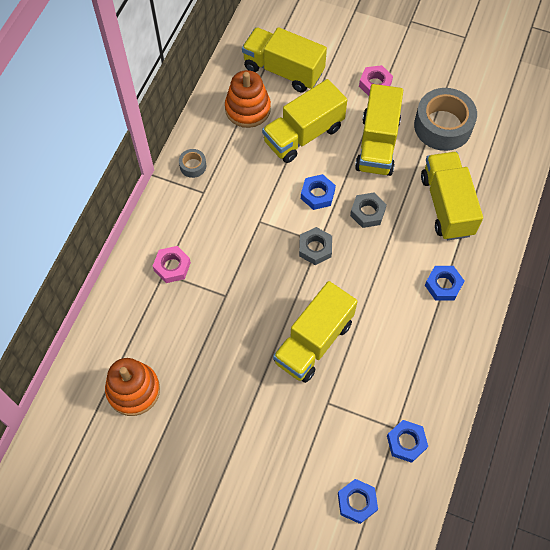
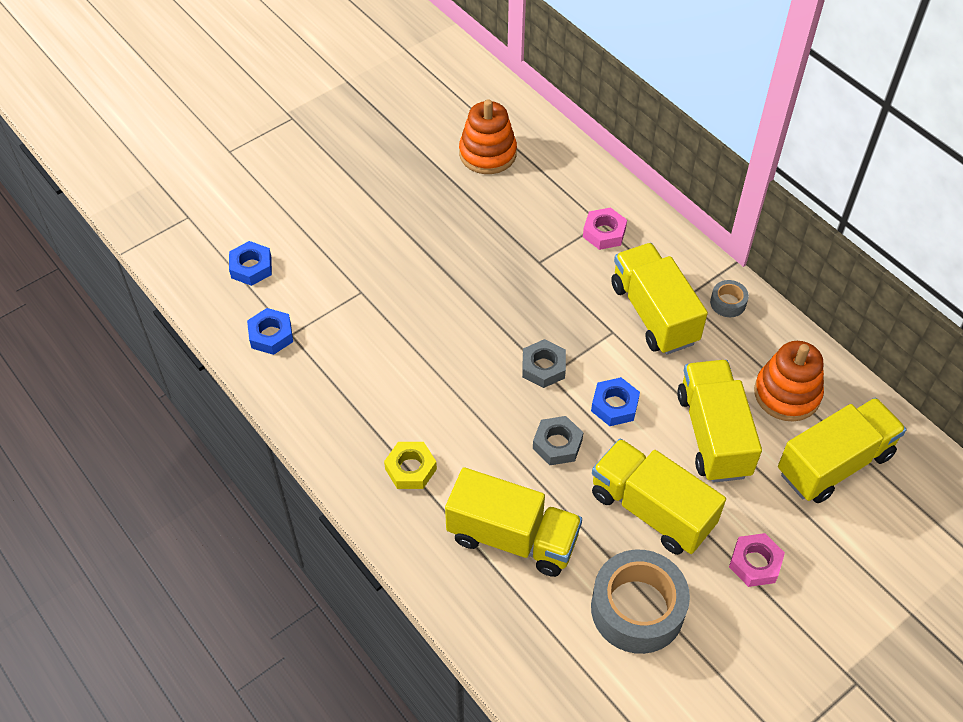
camera: 120 degrees right, 10 degrees down
yellow truck [273,281,358,383] -> yellow truck moved to [611,243,708,355]
blue nut [425,266,464,301] -> yellow nut [384,442,437,489]

